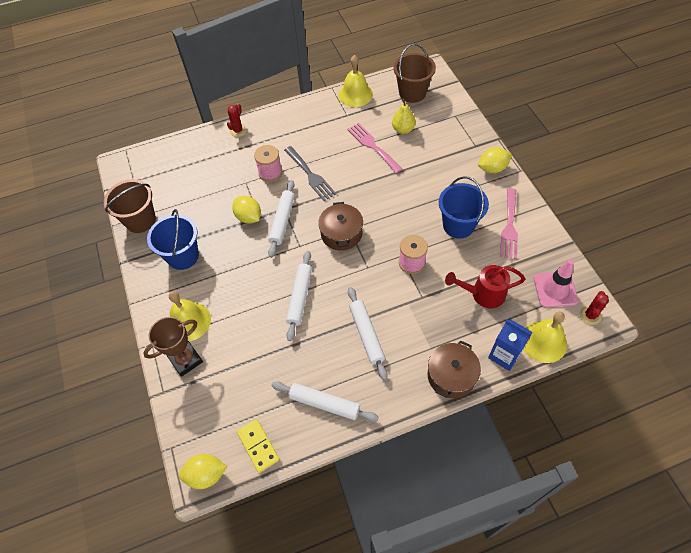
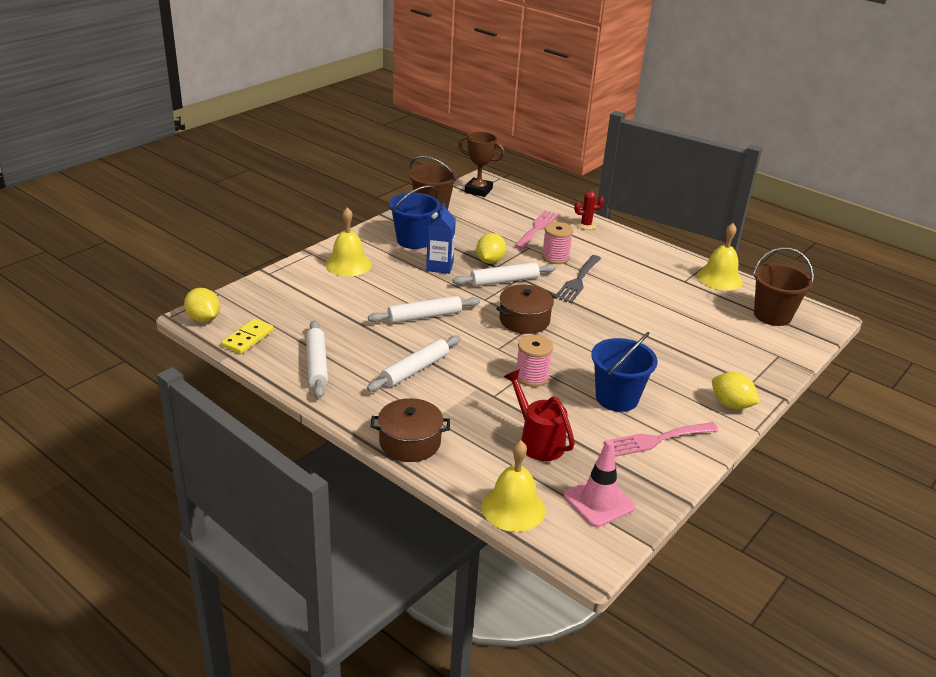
camera: 55 degrees right, 25 degrees down
brown trophy [143,317,203,377] -> brown trophy moved to [458,132,505,197]
pink fork [347,123,402,173] -> pink fork moved to [515,210,559,249]
yellow pear [392,99,416,134] -> none
blue carton [488,319,533,371] -> blue carton moved to [426,202,456,274]
red cactus [580,291,609,325] -> none

